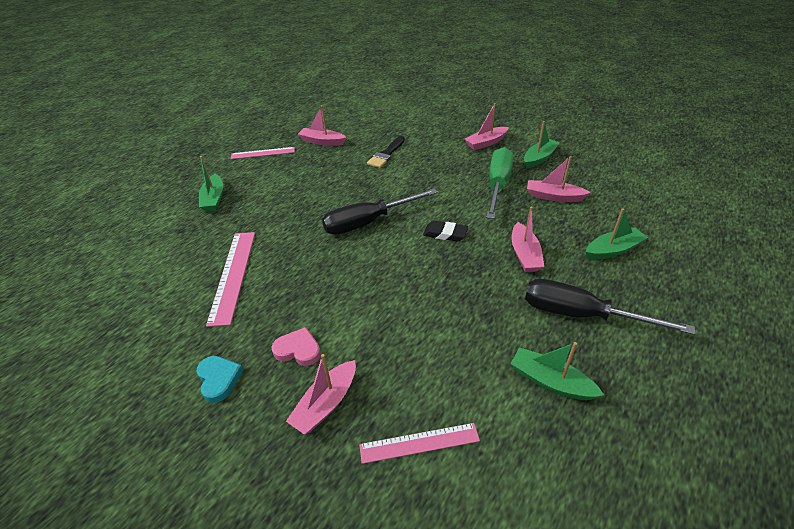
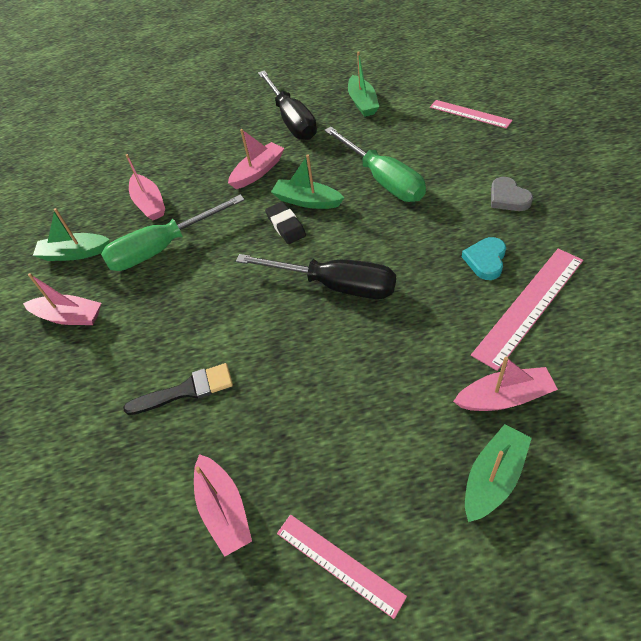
camera: 130 degrees left, 10 degrees up
turquoise heart [197,356,243,403] -> turquoise heart moved to [462,237,506,280]
pink heart [271,327,321,366] -> grey heart [491,177,533,211]
pink boat [286,354,356,435] -> pink boat moved to [453,357,558,411]
green boat [586,208,648,260] -> green boat moved to [271,154,344,209]
none -> green screwdriver [324,127,426,202]

